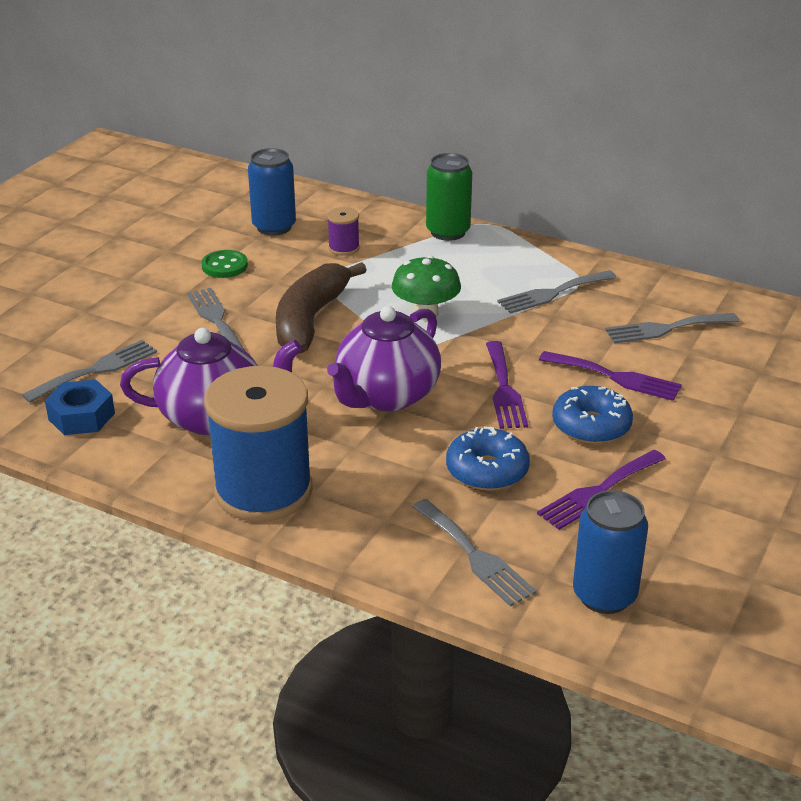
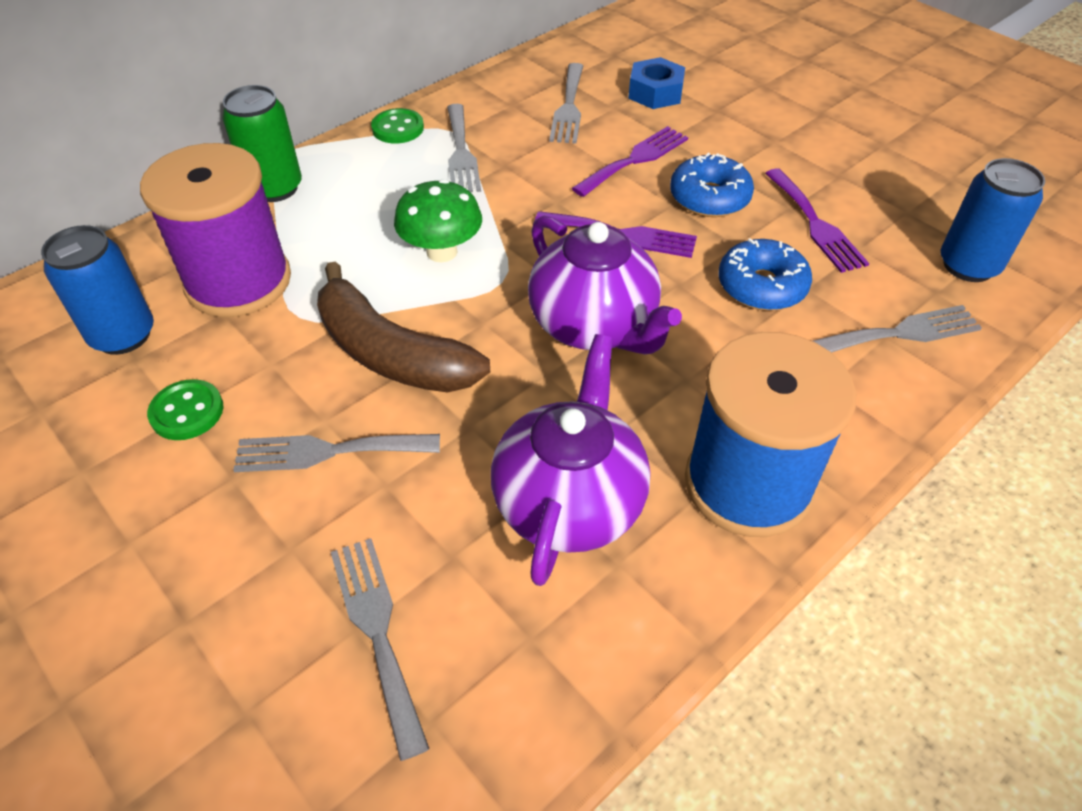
camera: 70 degrees left, 15 degrees up
blue nut [45,379,115,435] -> blue nut moved to [628,57,685,109]
purple spool [327,207,360,256] -> purple spool [140,143,291,317], size x2.39
none -> green button [371,108,424,144]

